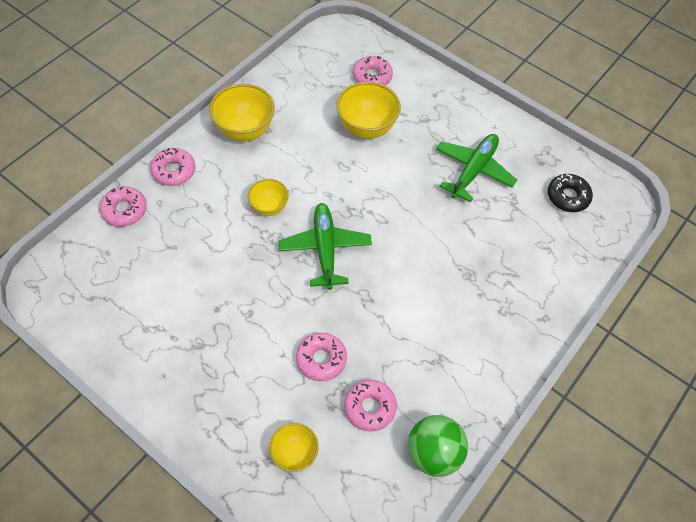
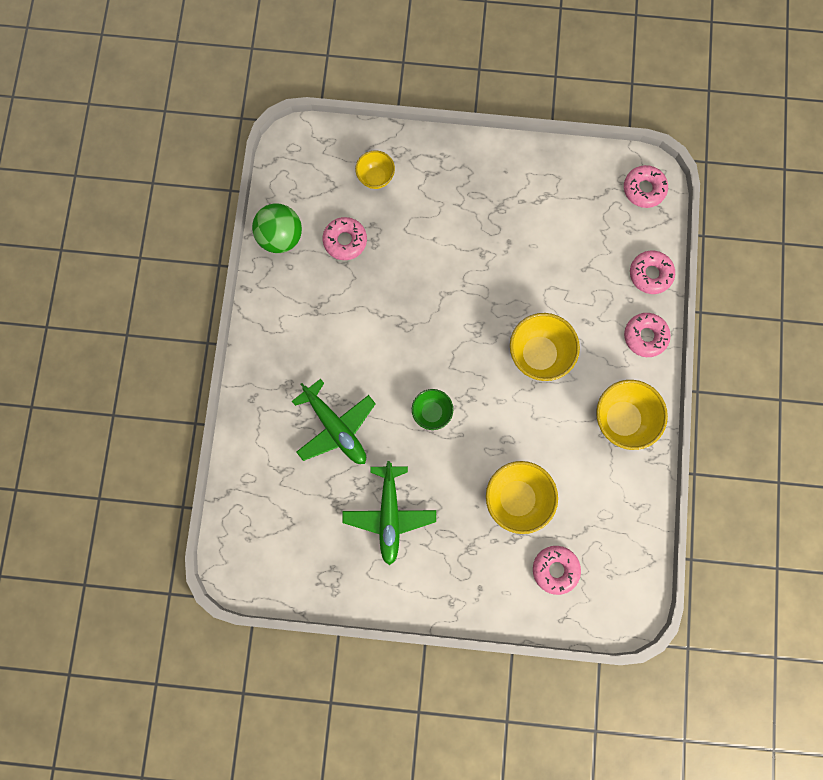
camera: 150 degrees right, 20 degrees up
yellow bowl [248,179,289,216] -> yellow bowl [510,313,580,381], size x1.67
green plane [279,203,372,290] -> green plane moved to [292,379,376,464]
pink donut [296,333,347,381] -> pink donut moved to [624,165,668,208]
black donut [548,174,593,212] -> none
none -> green bowl [412,389,453,430]

